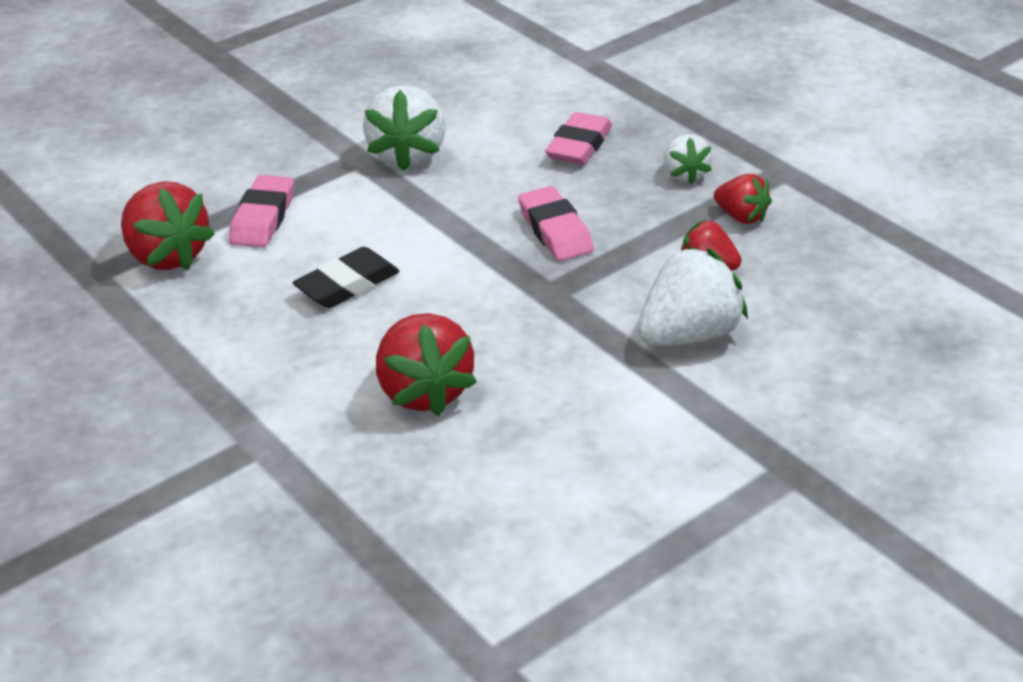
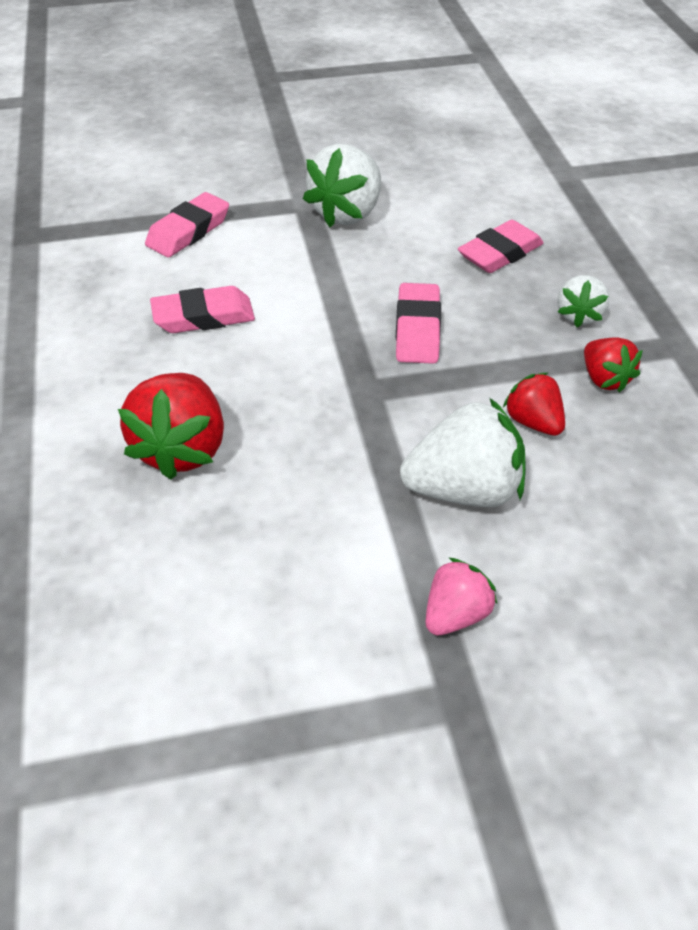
camera: 25 degrees right, 10 degrees up
red strawberry [121,181,215,270] -> none
black eraser [293,247,400,308] -> pink eraser [150,286,255,333]
none -> pink strawberry [425,557,497,636]

